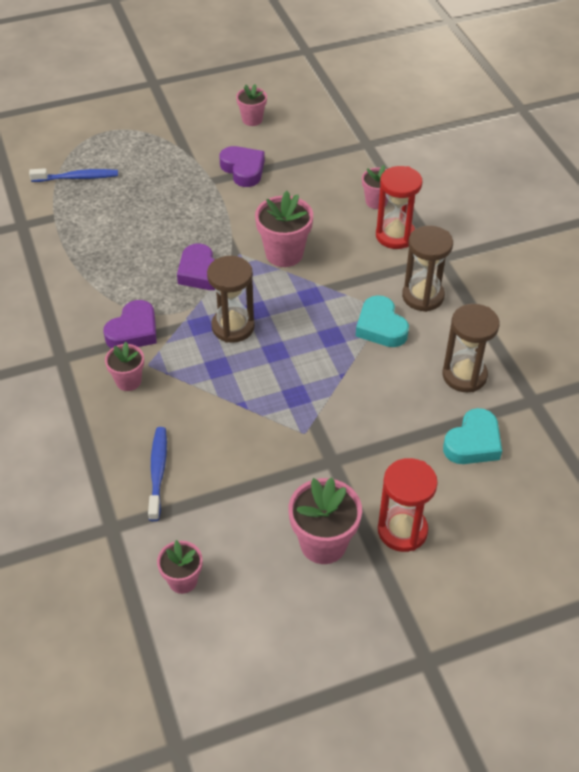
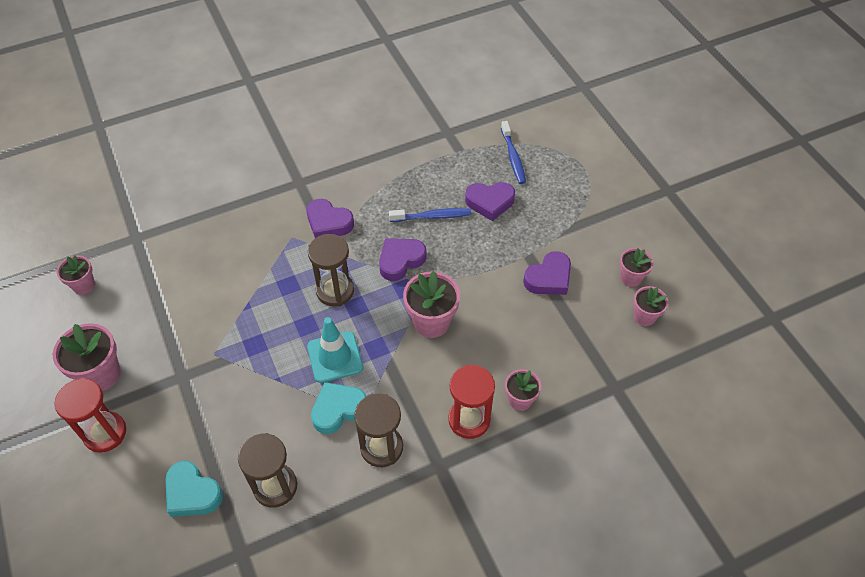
camera: 85 degrees right, 5 degrees up
pink flower pot [105,342,144,391] -> pink flower pot moved to [633,286,669,326]
blue toothbrush [148,427,167,521] -> blue toothbrush moved to [389,208,471,222]
none -> turquoise traffic cone [307,317,363,383]
none -> purple heart [465,182,515,221]

